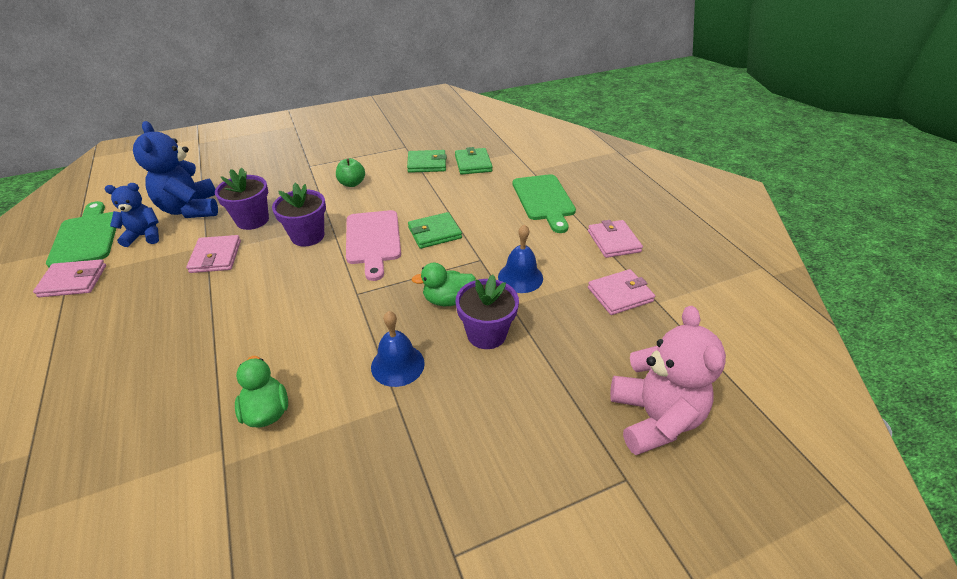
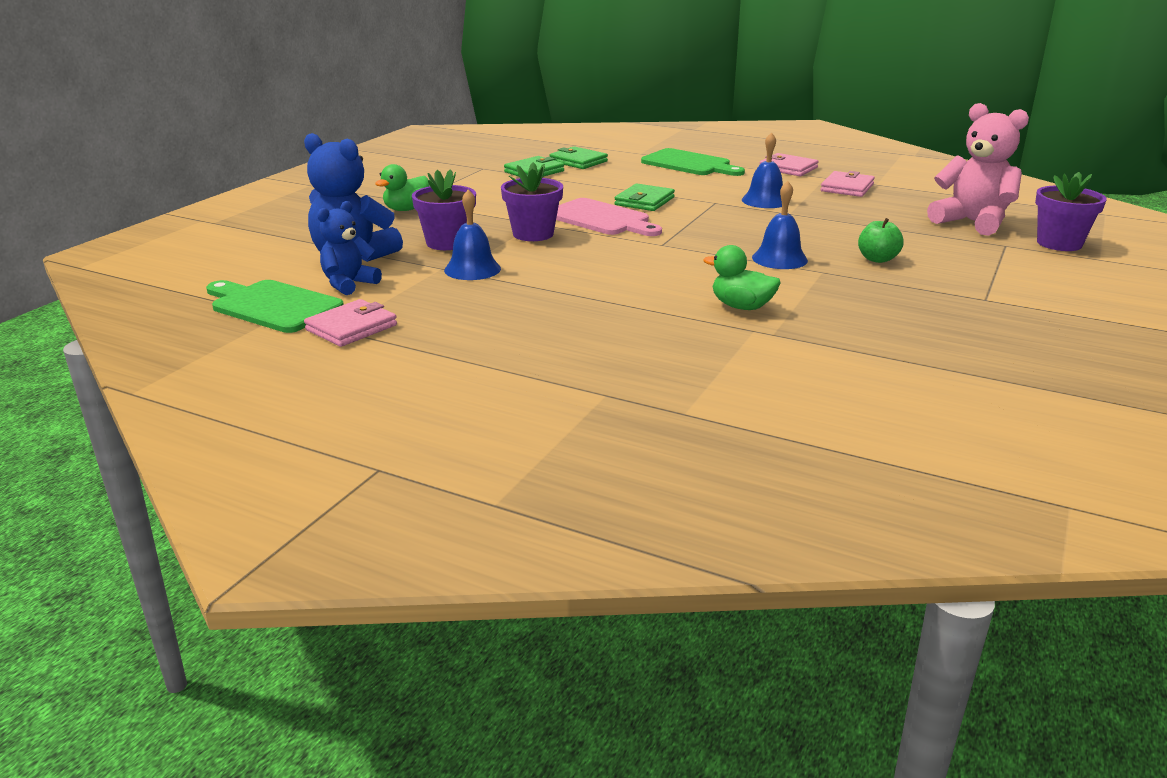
camera: 40 degrees left, 15 degrees down
pink wallet [186,235,241,273] -> blue bell [444,190,501,280]
green apple [336,158,365,187] -> green apple moved to [858,218,904,263]
green duck [412,263,476,306] -> green duck moved to [375,164,430,211]
purple flower pot [456,274,519,349] -> purple flower pot moved to [1035,172,1107,251]

